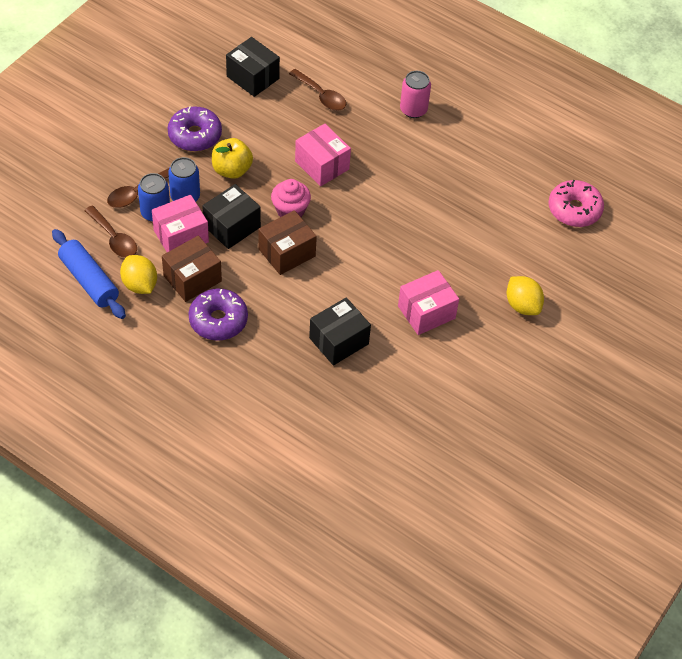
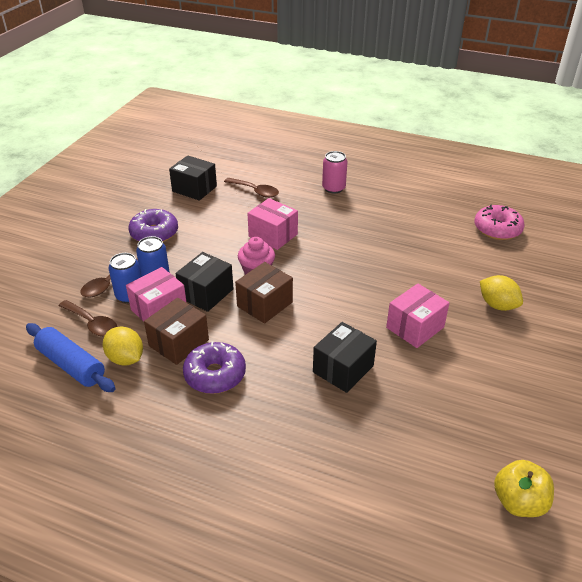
camera: 10 degrees left, 15 degrees down
yellow apple [212,138,253,179] -> yellow apple moved to [494,460,554,517]

